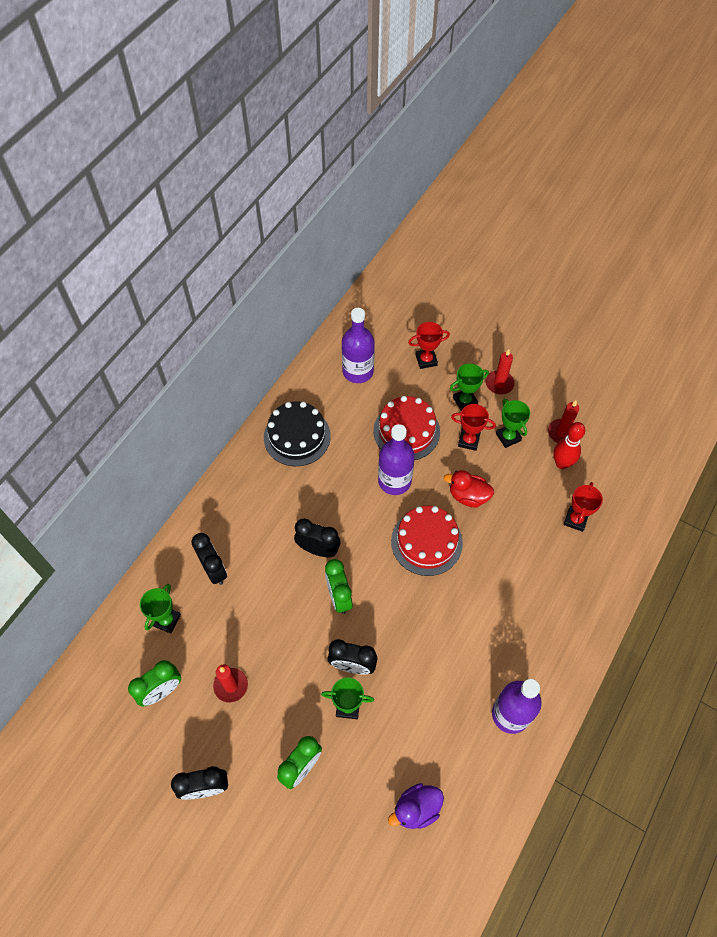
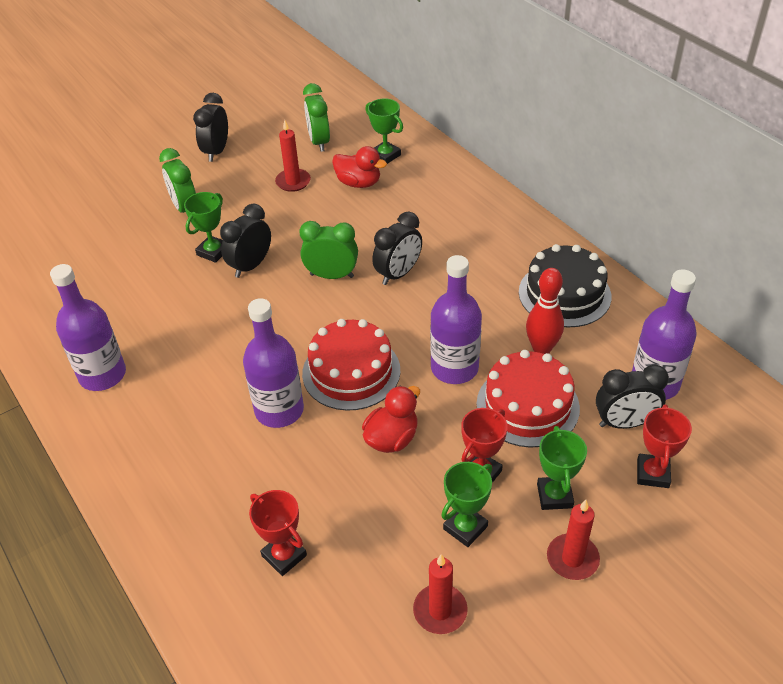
camera: 115 degrees right, 15 degrees down
black clock [191,533,227,585] -> black clock moved to [596,365,669,429]
purple duck [388,783,444,829] -> none
green trophy [496,399,530,448] -> green trophy turned 45 degrees counterclockwise [441,462,492,547]
red bowling pin [553,422,585,469] -> red bowling pin moved to [526,268,564,354]
none -> purple bottle [243,298,304,428]
none -> red duck [332,146,387,188]

